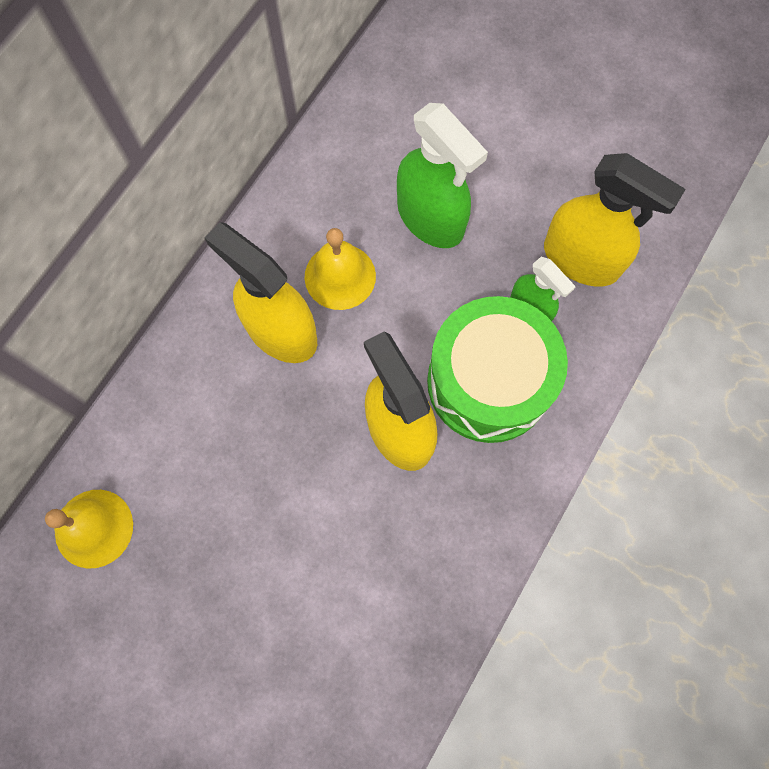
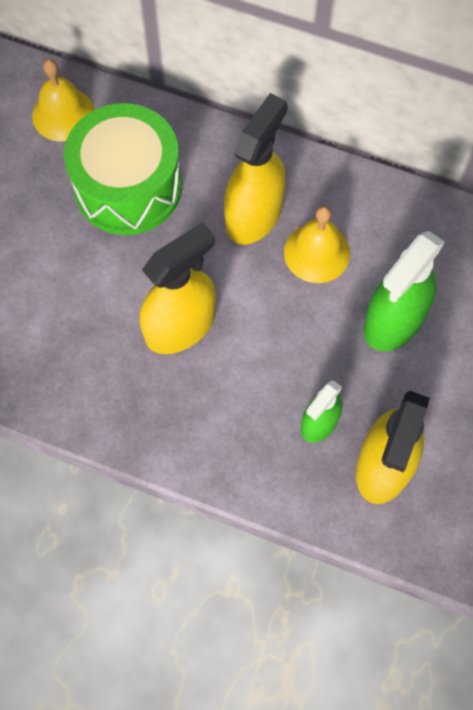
camera: 80 degrees right, 5 degrees down
green drum [427,296,568,443] -> green drum moved to [64,103,182,235]

